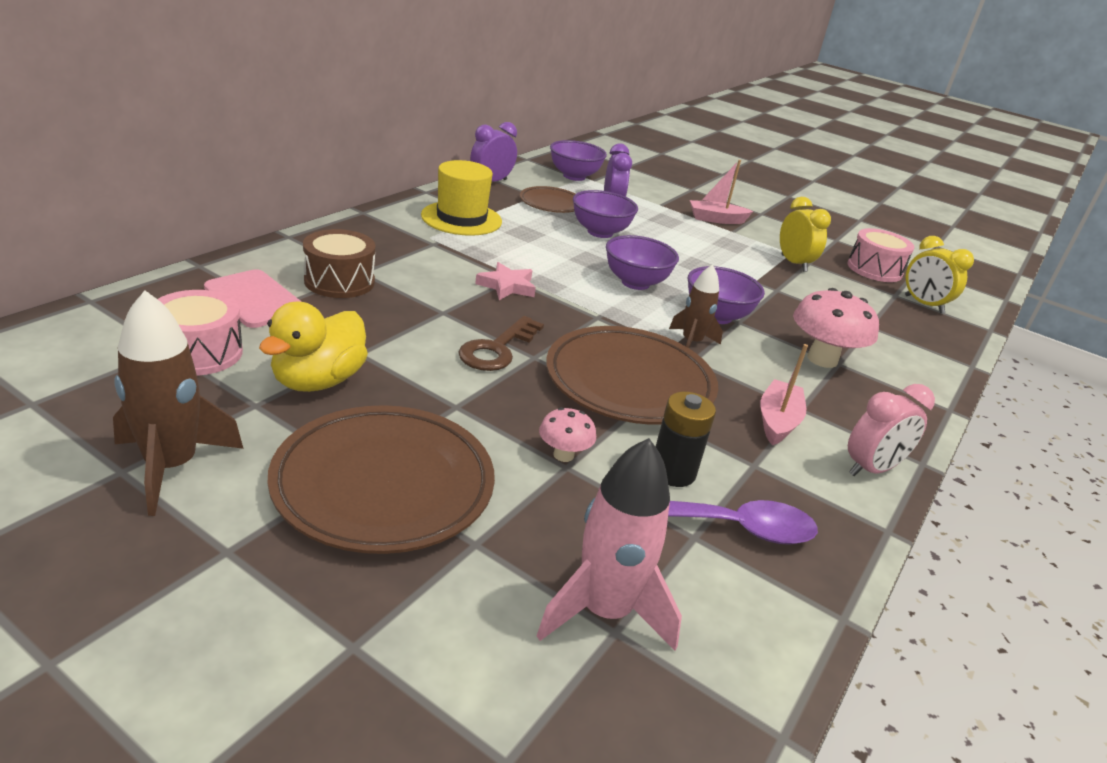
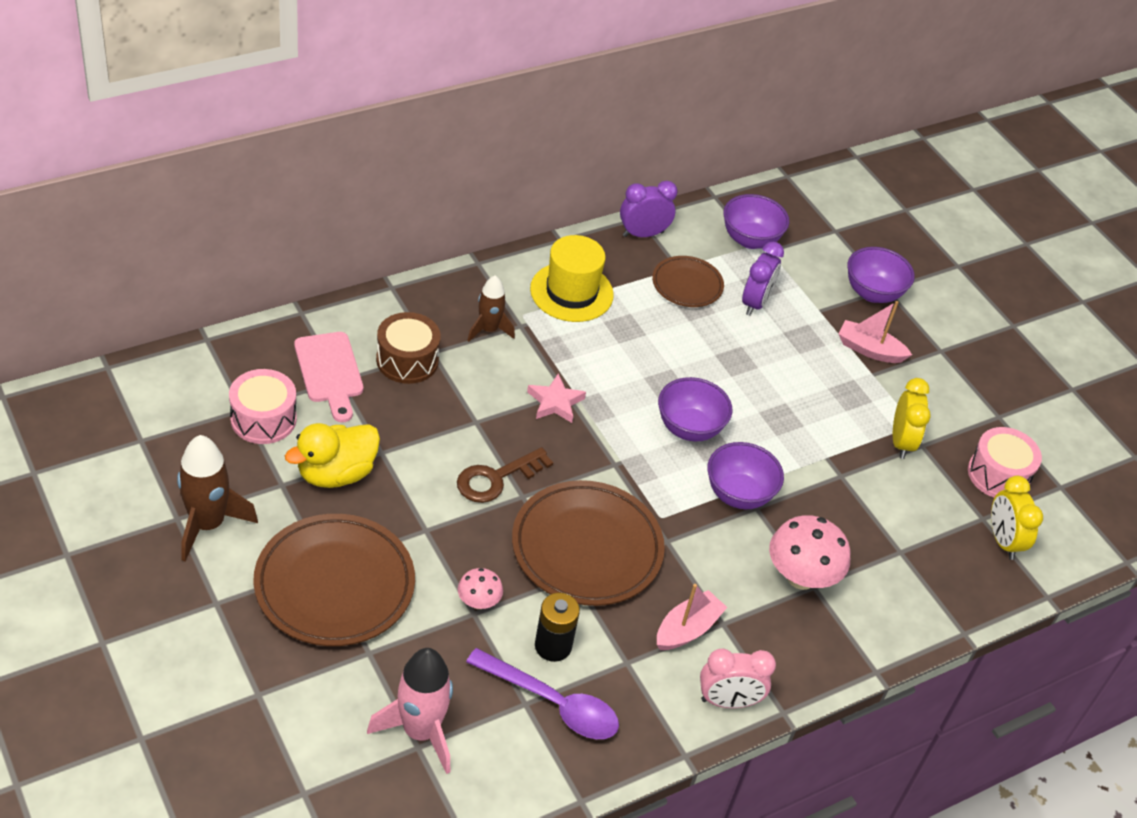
camera: 25 degrees right, 15 degrees up
purple bowl [573,190,638,238] -> purple bowl moved to [847,247,915,303]
brown rocket [669,264,723,348] -> brown rocket moved to [467,275,515,342]

